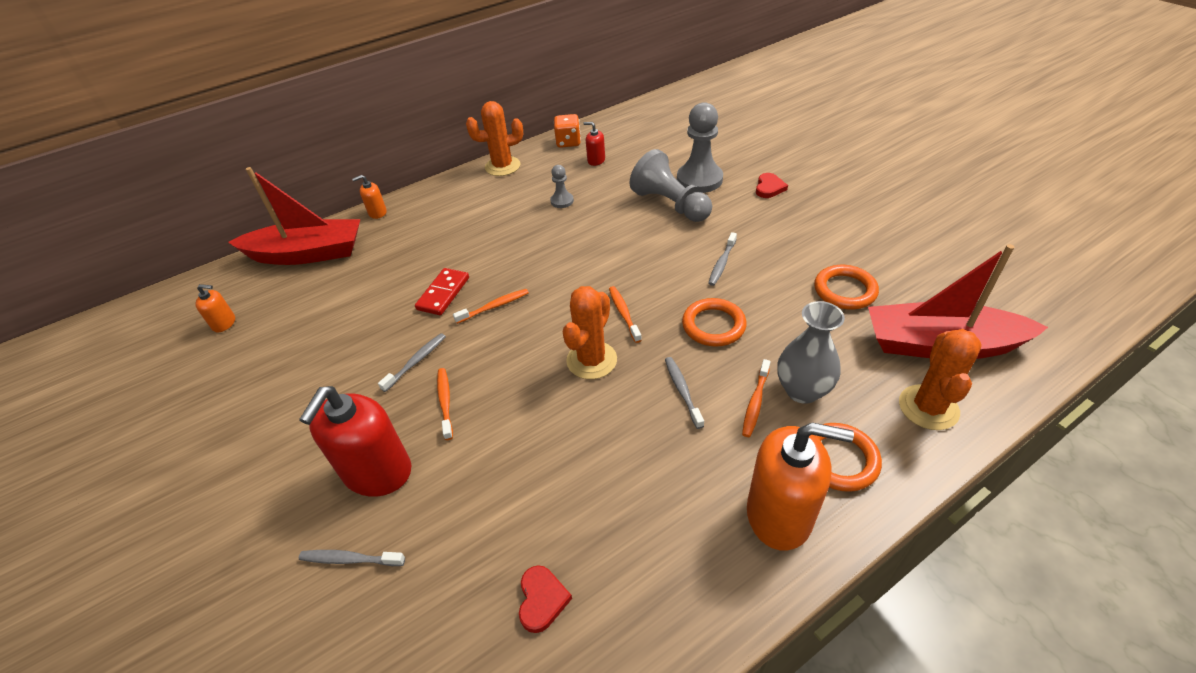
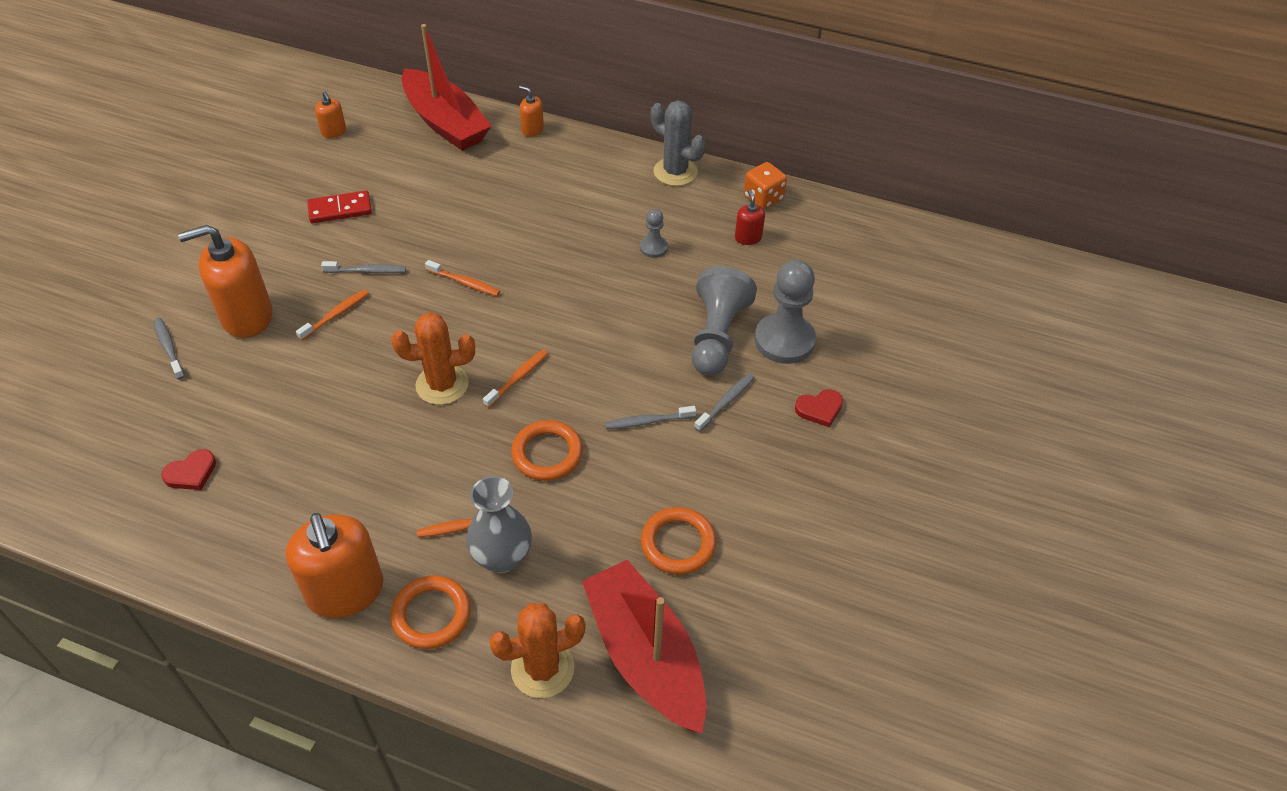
camera: 50 degrees right, 5 degrees up
red soap dispenser [299,386,411,497] -> orange soap dispenser [178,225,272,338]
red domino [415,268,469,315] -> red domino moved to [307,190,372,223]
orange cactus [466,101,523,176] -> grey cactus [651,100,705,186]
grey toothbrush [665,357,704,429] -> grey toothbrush moved to [694,373,755,432]

